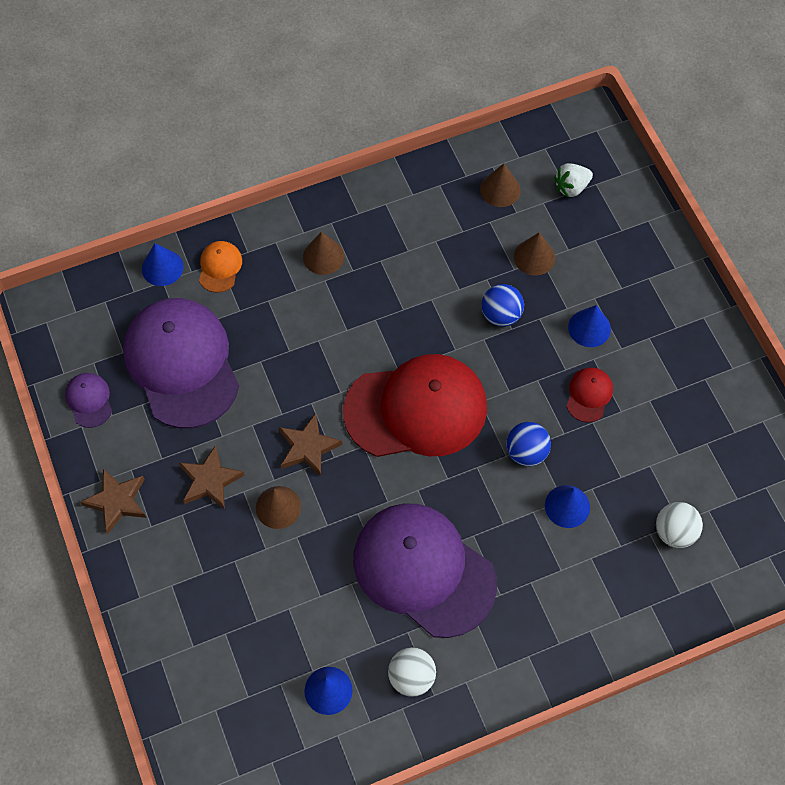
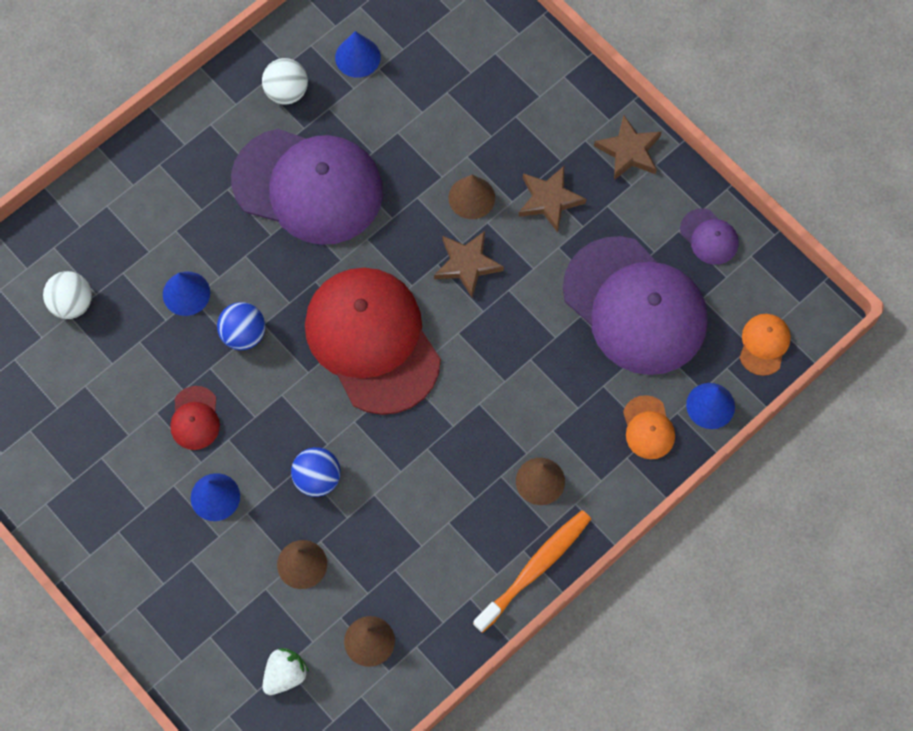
camera: 160 degrees right, 5 degrees up
red cap [343,354,487,457] -> red cap turned 90 degrees clockwise [305,268,441,415]
none -> orange toothbrush [473,510,591,633]
none -> orange cap [740,314,791,376]

